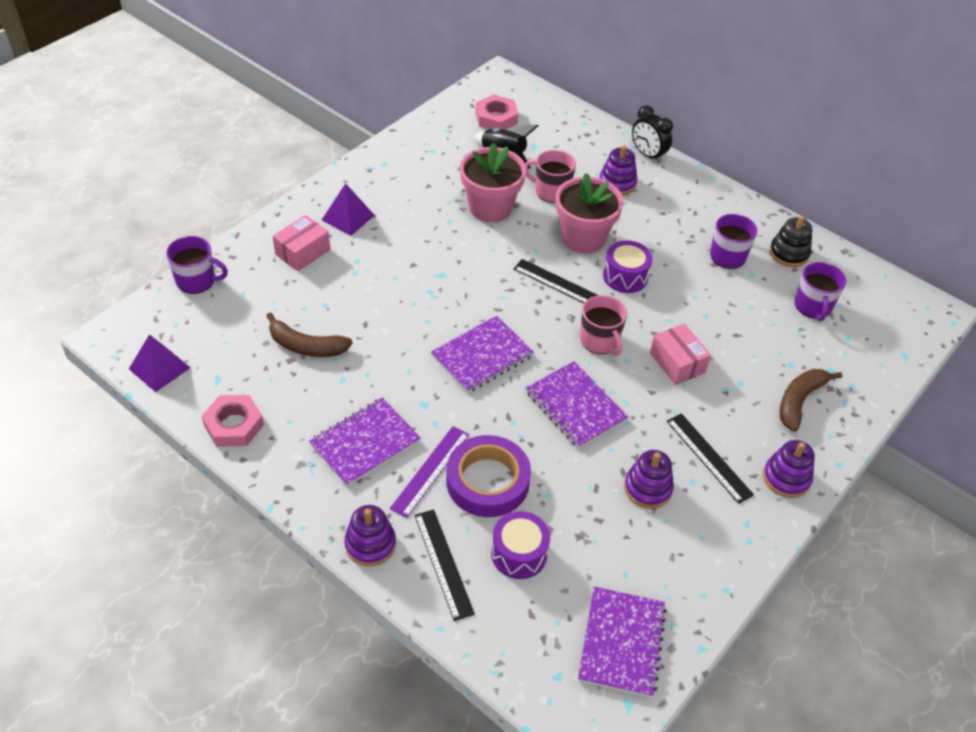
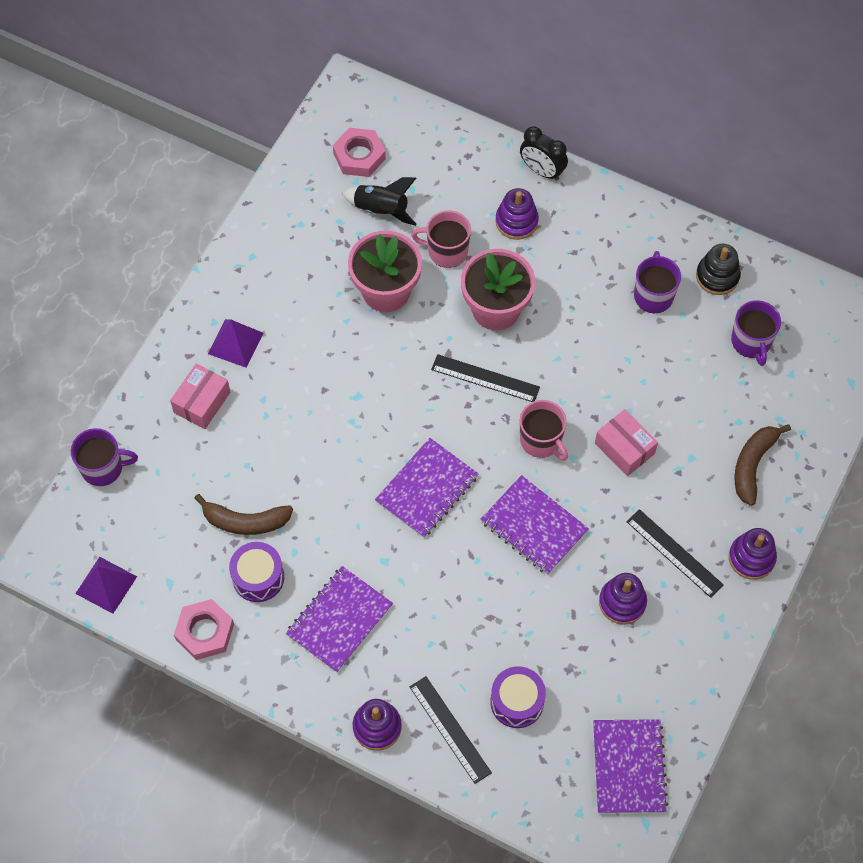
camera: 10 degrees left, 15 degrees up
purple ruler [390,426,469,518] -> none
purple tape [446,435,531,517] -> none
purple drum [603,241,653,293] -> purple drum moved to [229,542,284,602]

